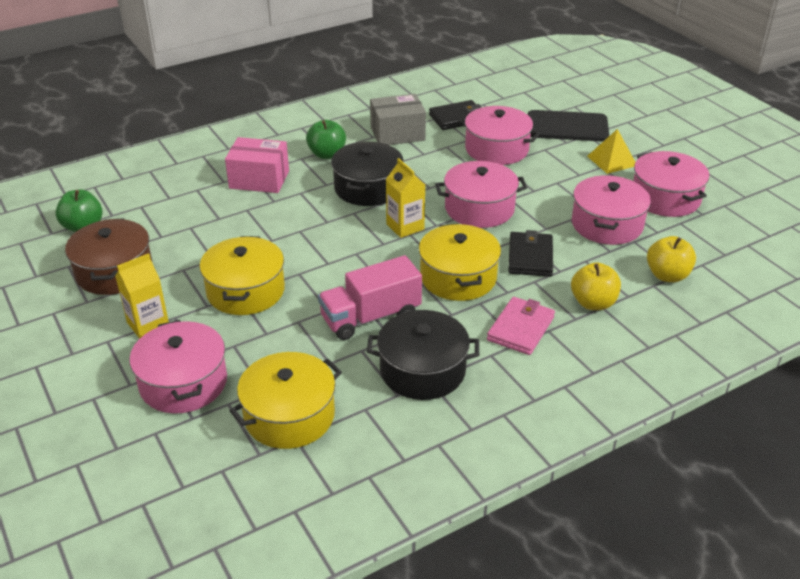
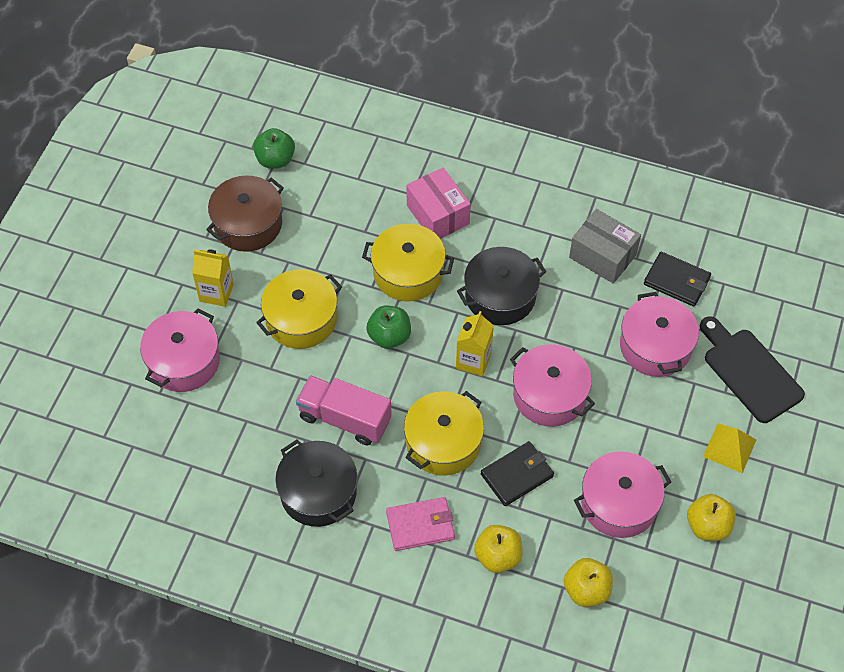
camera: 50 degrees right, 20 degrees up
yellow pot [229,352,342,449] -> yellow pot moved to [362,224,454,302]
green apple [306,120,346,159] -> green apple moved to [366,306,411,349]
pink pot [633,151,709,217] -> yellow apple [687,494,736,541]

